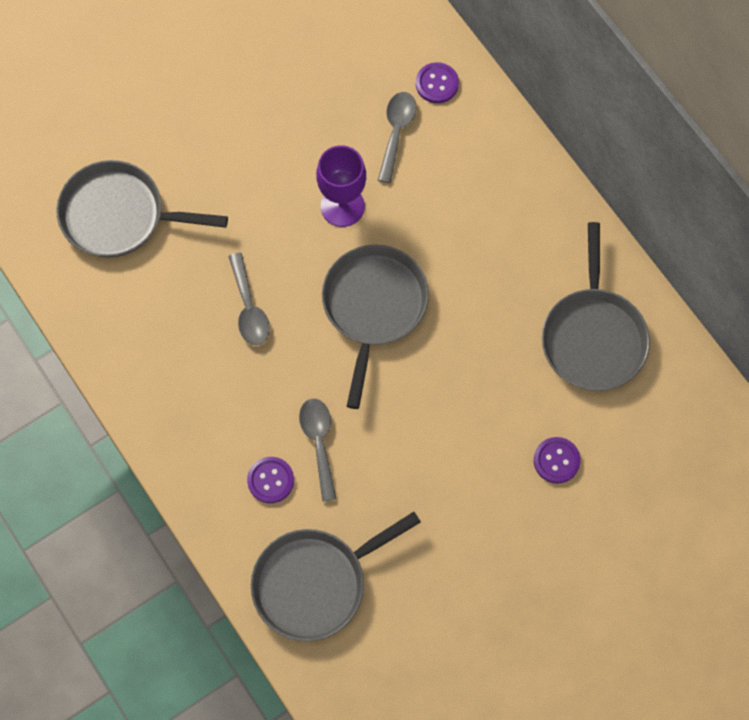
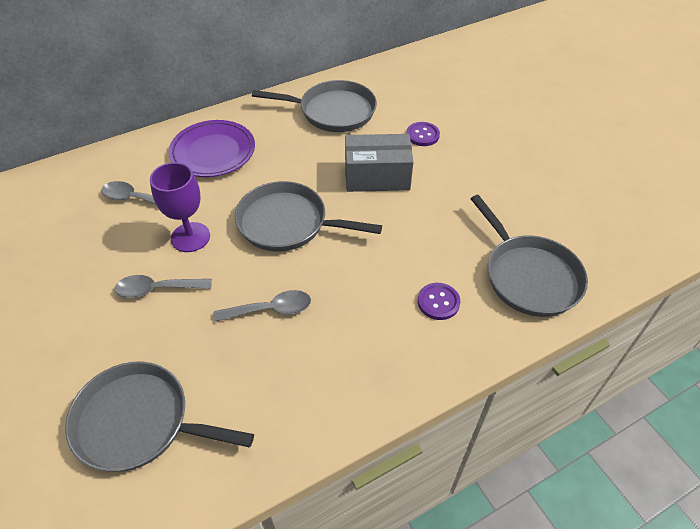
camera: 85 degrees left, 20 degrees down
grey pan [56,160,228,258] -> grey pan turned 90 degrees clockwise [65,362,254,472]
grey spoon [299,399,336,502] -> grey spoon moved to [114,275,212,298]
purple button [416,62,459,103] -> none
none -> purple plate [169,120,255,177]
none -> grey box [345,134,413,192]

